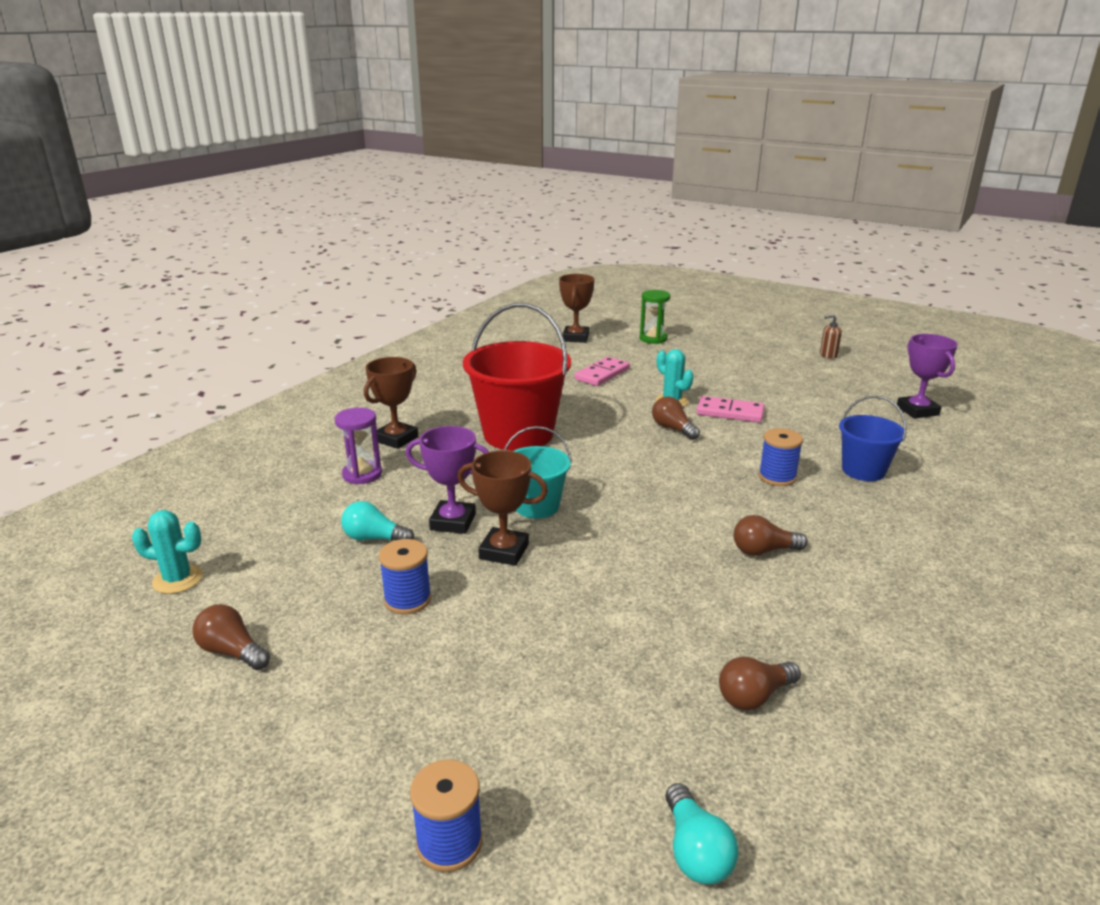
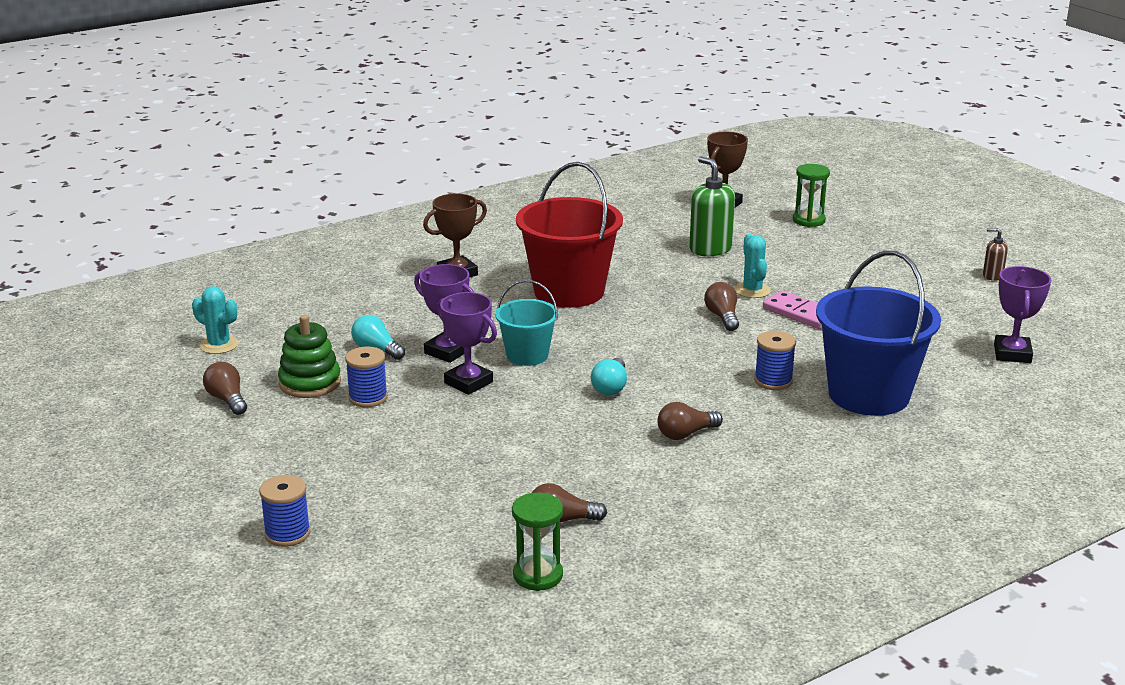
camera: 25 degrees right, 0 degrees up
purple hourglass [335,408,382,485] -> none
brown trophy [458,451,548,566] -> purple trophy [437,292,497,395]
pink domino [574,357,630,386] -> green soap dispenser [689,156,735,256]
turquoise light bulb [666,783,739,885] -> turquoise light bulb moved to [591,358,627,395]
brown light bulb [734,515,808,556] -> brown light bulb turned 45 degrees counterclockwise [657,402,723,440]
blue bucket [839,395,907,481] -> blue bucket [816,251,941,416], size x1.82
none -> green stacking toy [278,315,341,398]
none -> green hourglass [512,493,563,591]

